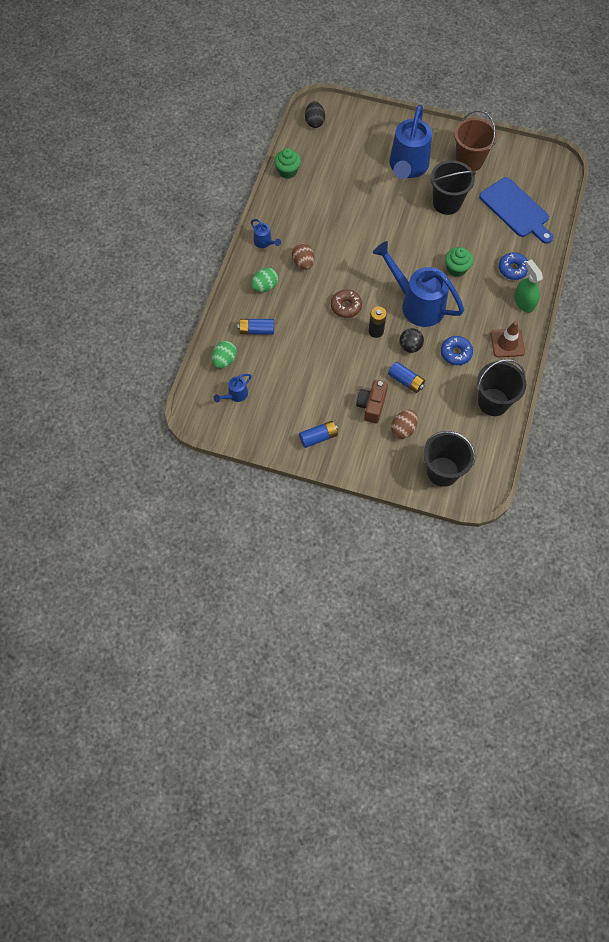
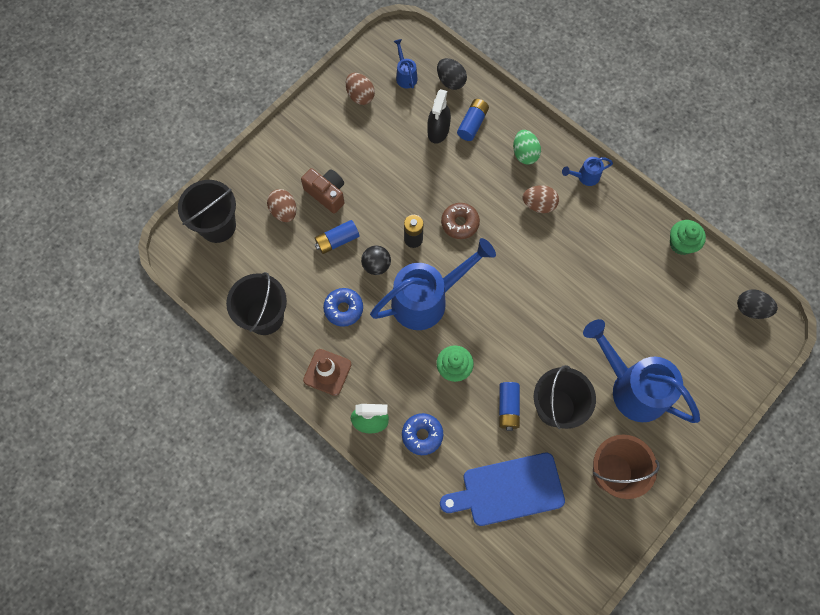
camera: 115 degrees right, 5 degrees up
green egg [212,341,237,369] -> black egg [437,58,467,90]
blue battery [299,421,338,448] -> blue battery moved to [499,382,520,431]
none -> brown egg [346,73,375,105]
none -> black spray bottle [427,89,451,144]

